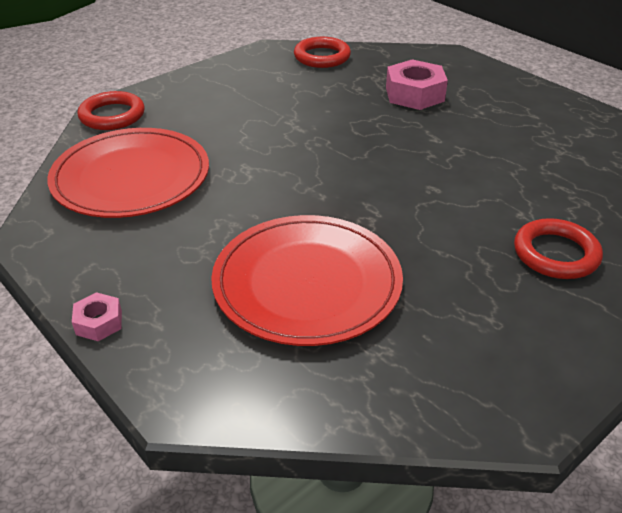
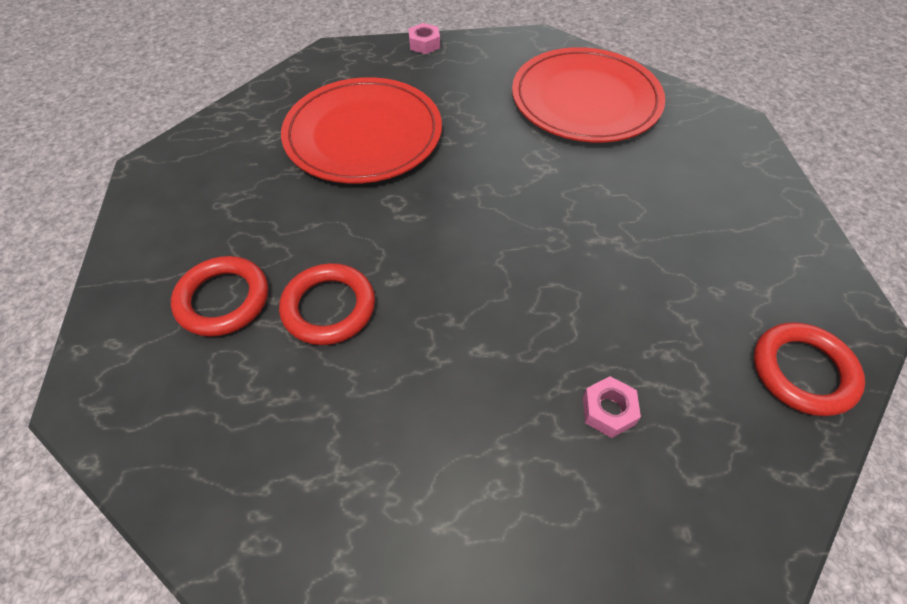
camera: 125 degrees right, 15 degrees up
red ring [78,91,145,130] -> red ring moved to [279,263,375,345]
pink nut [386,59,448,110] -> pink nut [583,376,641,438], size x0.53

